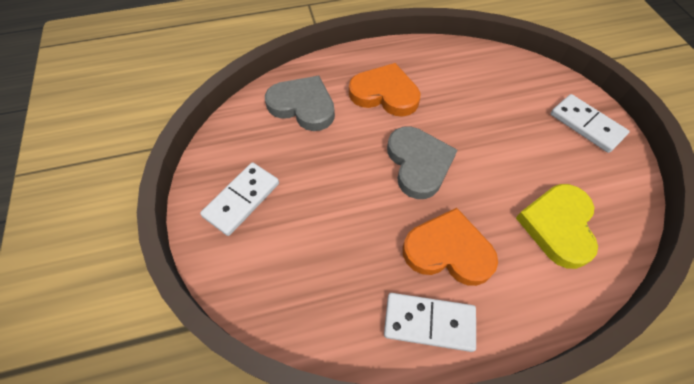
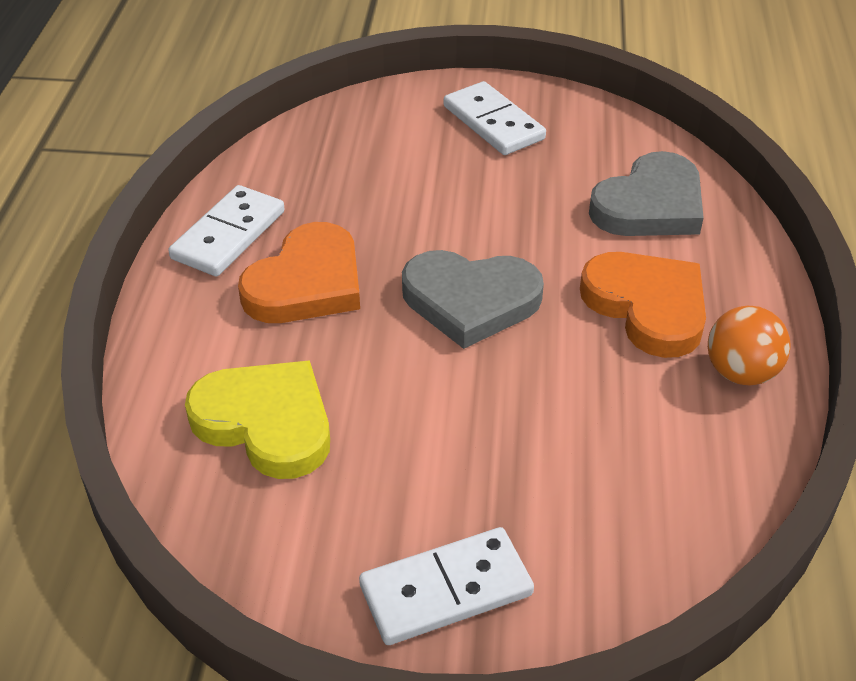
camera: 110 degrees right, 15 degrees down
orange heart [349,63,420,117] -> orange heart turned 75 degrees counterclockwise [580,252,706,358]
none -> orange ball [708,306,791,386]

